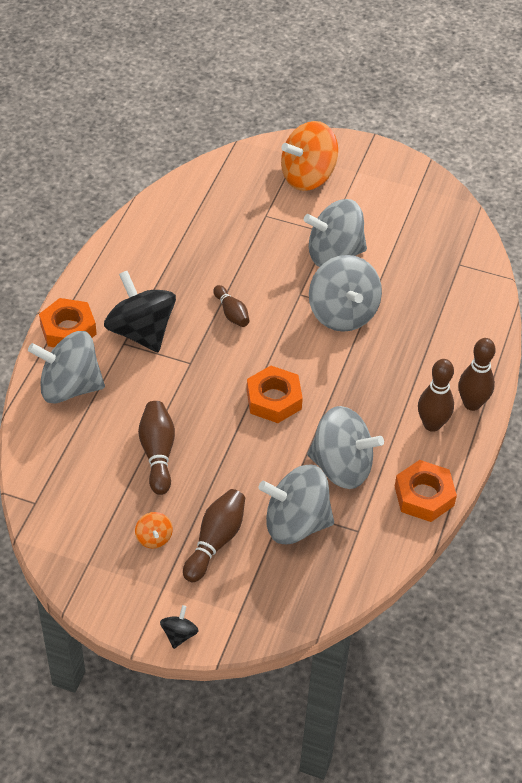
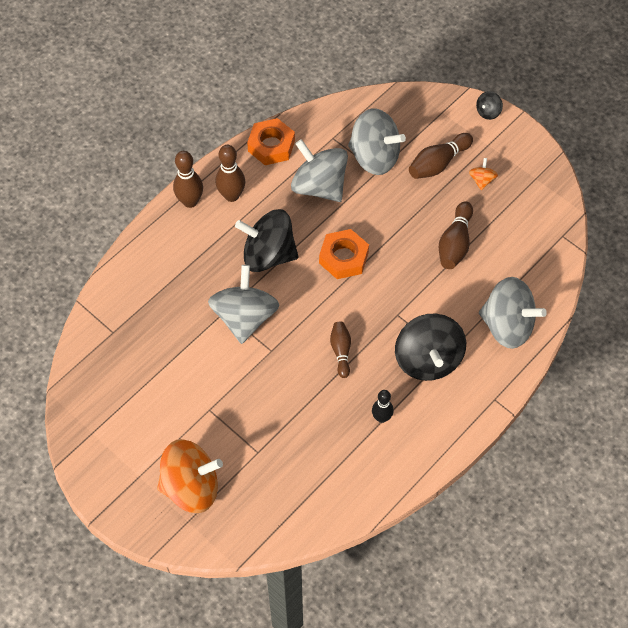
camera: 155 degrees left, 10 degrees up
orange nut [39,298,97,347] -> none
grey spinning top [304,199,367,267] -> none
none -> black spinning top [235,209,299,272]
none -> black bowling pin [372,390,394,423]

